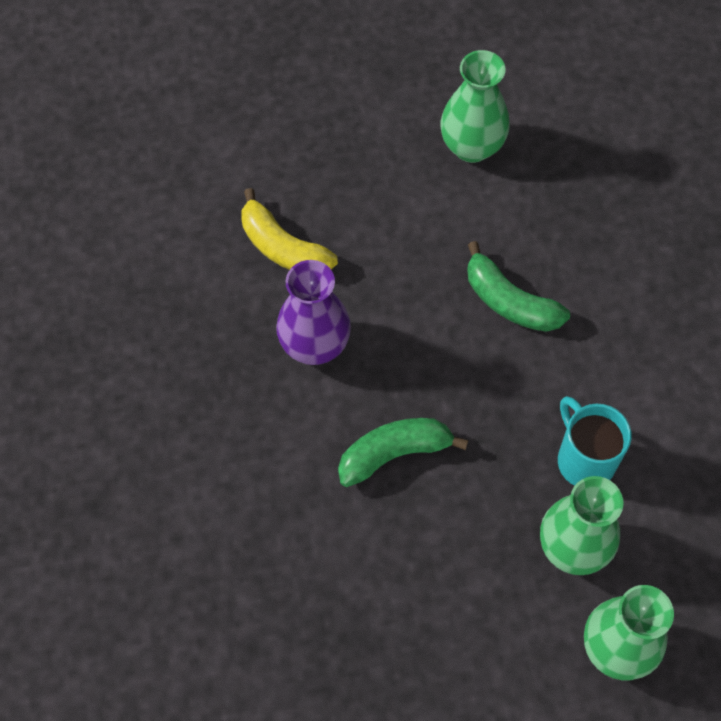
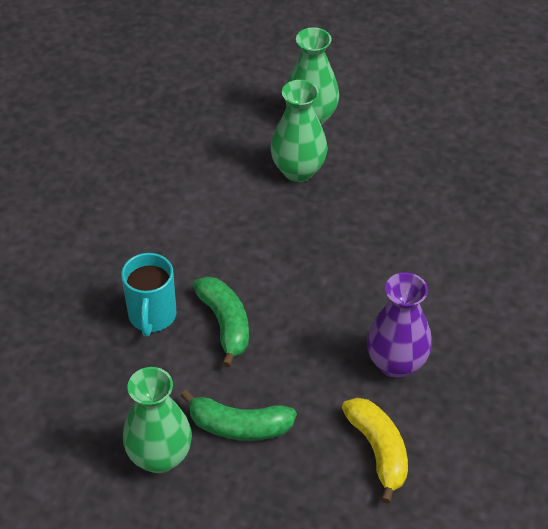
camera: 150 degrees left, 15 degrees down
green banana [338,418,468,487] -> green banana moved to [180,390,297,441]
turquoise mug [558,396,632,486] -> turquoise mug moved to [121,253,176,337]

